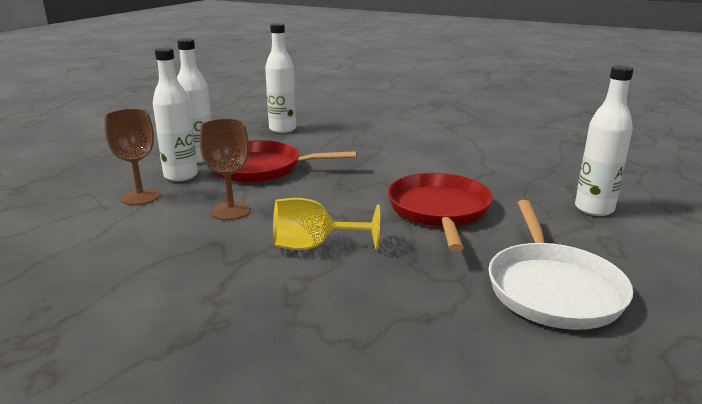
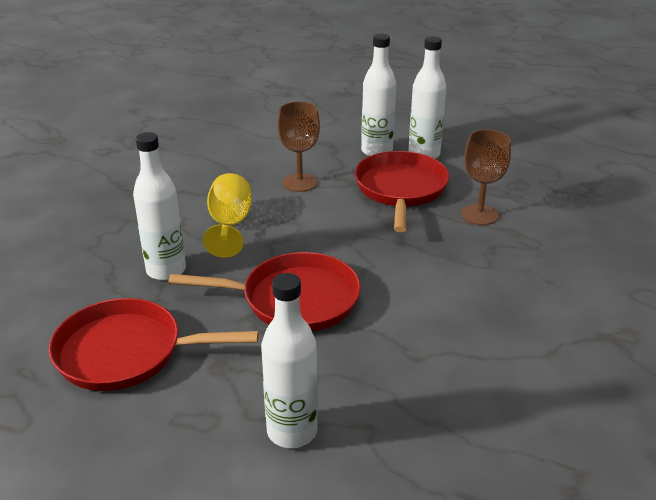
camera: 90 degrees right, 10 degrees up
brown goblet [104,109,160,205] -> brown goblet moved to [461,129,511,225]
white bottle [265,23,296,133] -> white bottle moved to [133,132,186,280]
white pan [488,200,633,330] -> red pan [49,298,259,391]

